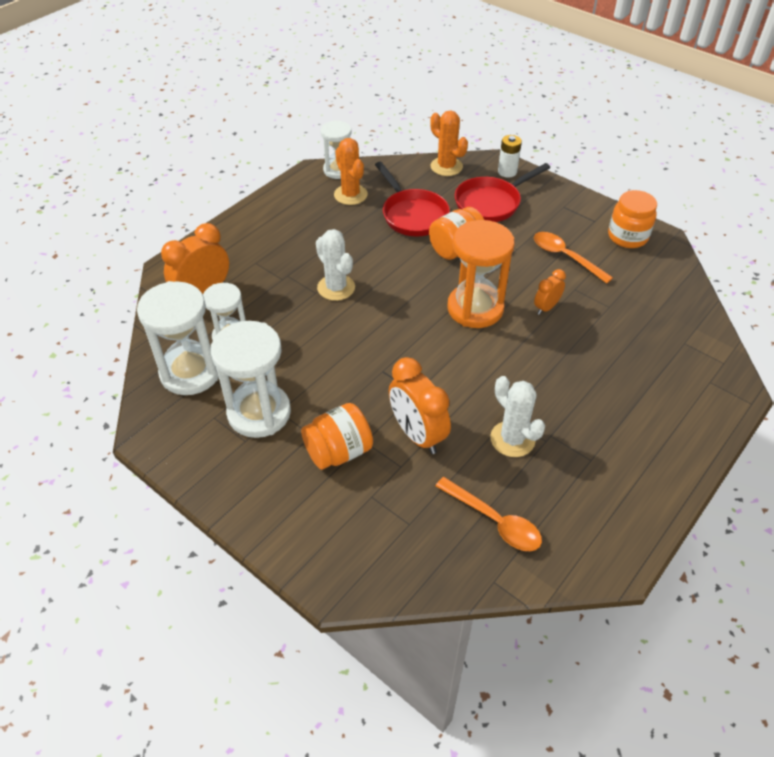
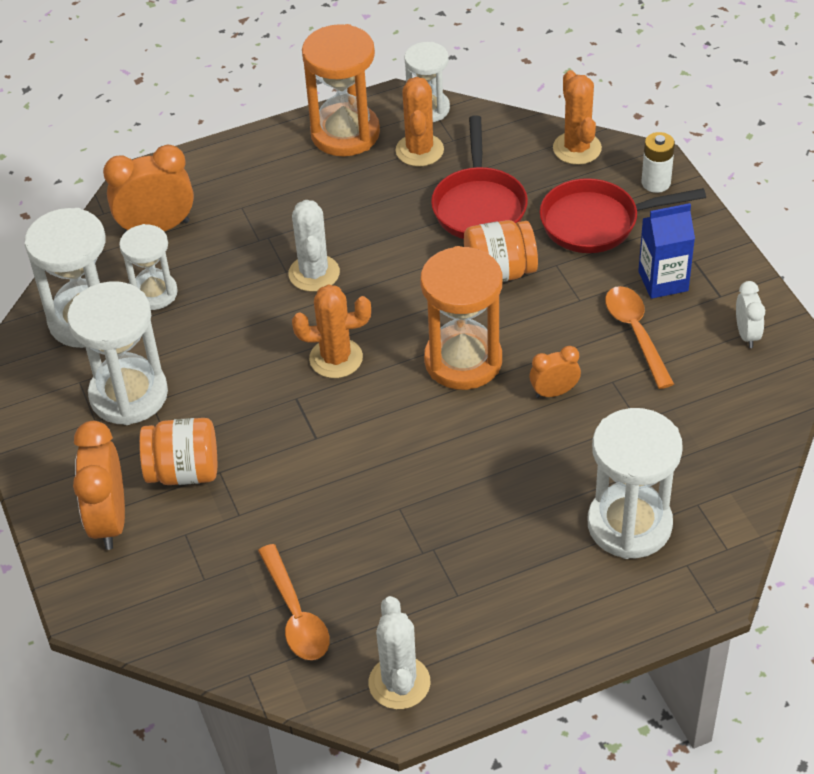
camera: 30 degrees right, 0 degrees up
orange clock [389,357,451,454] -> orange clock moved to [73,421,125,550]
white cactus [490,376,545,457] -> white cactus moved to [369,596,430,709]
orange jar [608,190,657,248] -> white clock [736,281,765,348]
none -> orange cactus [292,284,371,378]
none -> orange hourglass [302,24,380,156]
none -> white hourglass [588,408,683,559]
none -> blue carton [638,203,695,299]

